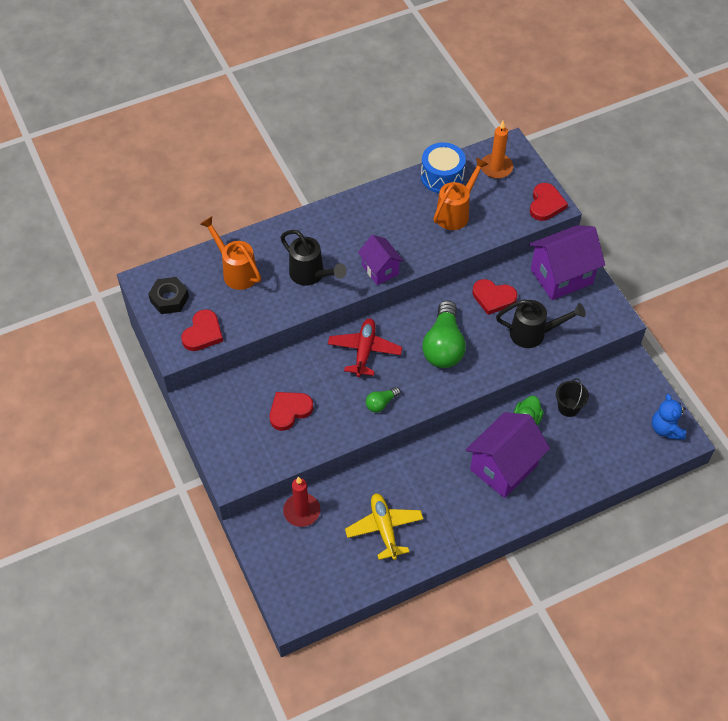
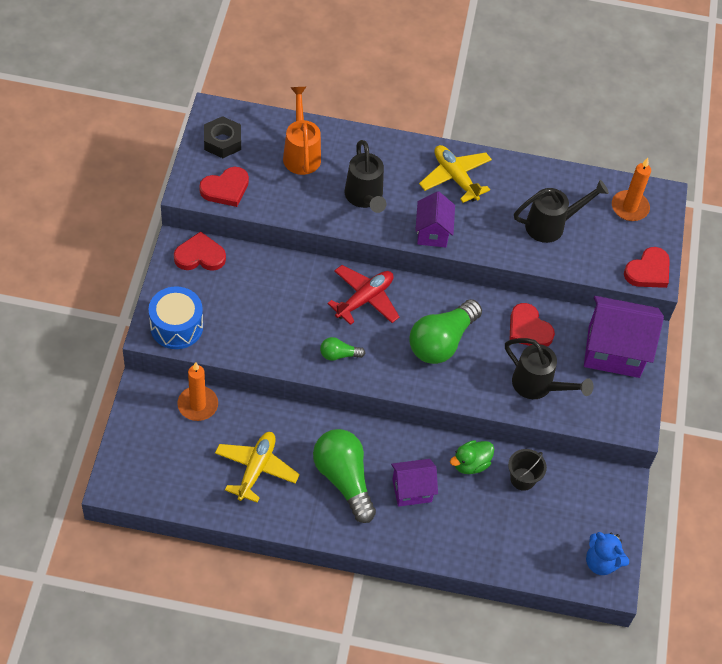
camera: 30 degrees right, 0 degrees up
red heart [270,392,313,431] -> red heart moved to [174,231,226,271]
red candle [283,477,320,527] -> orange candle [177,362,218,421]
blue drum [421,142,466,193] -> blue drum moved to [148,286,203,349]
orange watering can [433,157,488,230] -> black watering can [514,180,609,243]
purple house [466,412,550,498] -> purple house [391,459,438,507], size x0.59
blue teddy bear [652,394,686,440] -> blue teddy bear turned 75 degrees counterclockwise [586,532,629,575]
none -> green light bulb [313,429,376,523]
none -> yellow plane [419,145,492,203]

